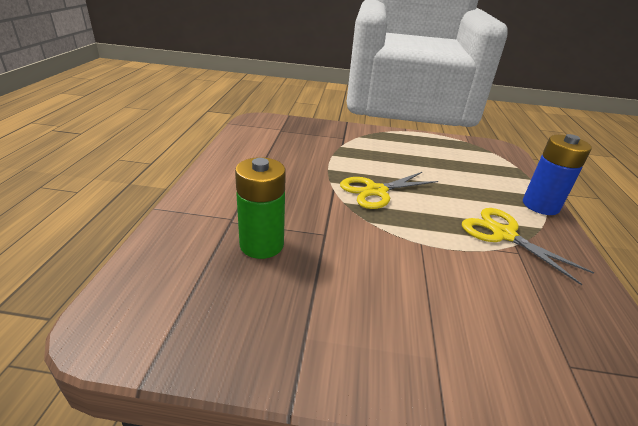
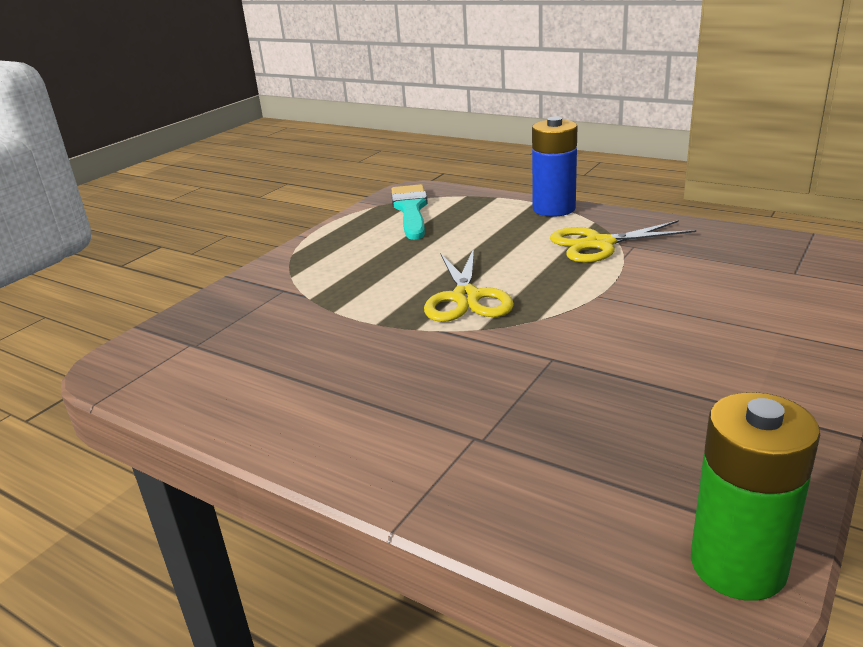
camera: 60 degrees left, 5 degrees down
green battery [235,157,286,259] -> green battery moved to [691,392,820,601]
none -> turquoise brush [391,184,428,240]

